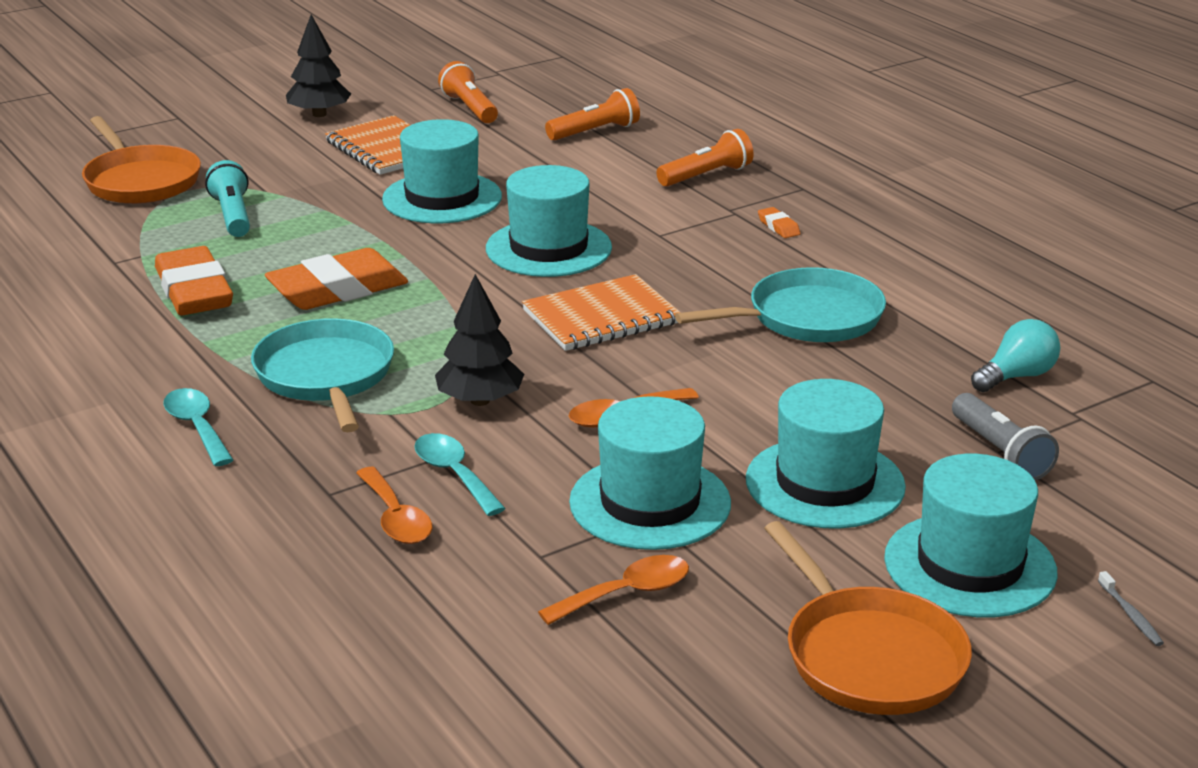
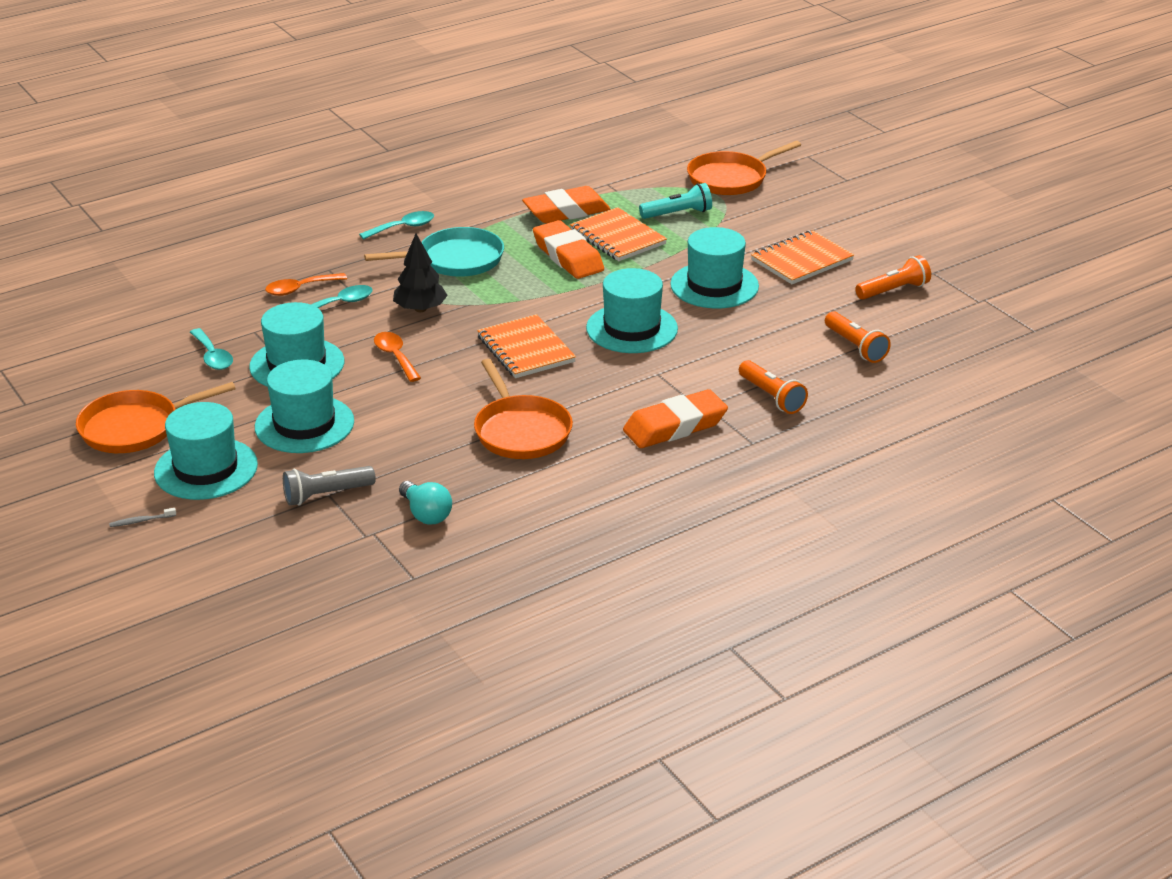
camera: 90 degrees right, 5 degrees up
black tree [286,15,351,117] -> none
orange spoon [538,555,689,625] -> turquoise spoon [190,328,233,370]
turquoise pan [675,267,886,342] -> orange pan [474,359,573,459]
orange eraser [758,207,801,238] -> orange eraser [623,389,728,448], size x2.44
none -> orange notebook [570,207,667,261]

